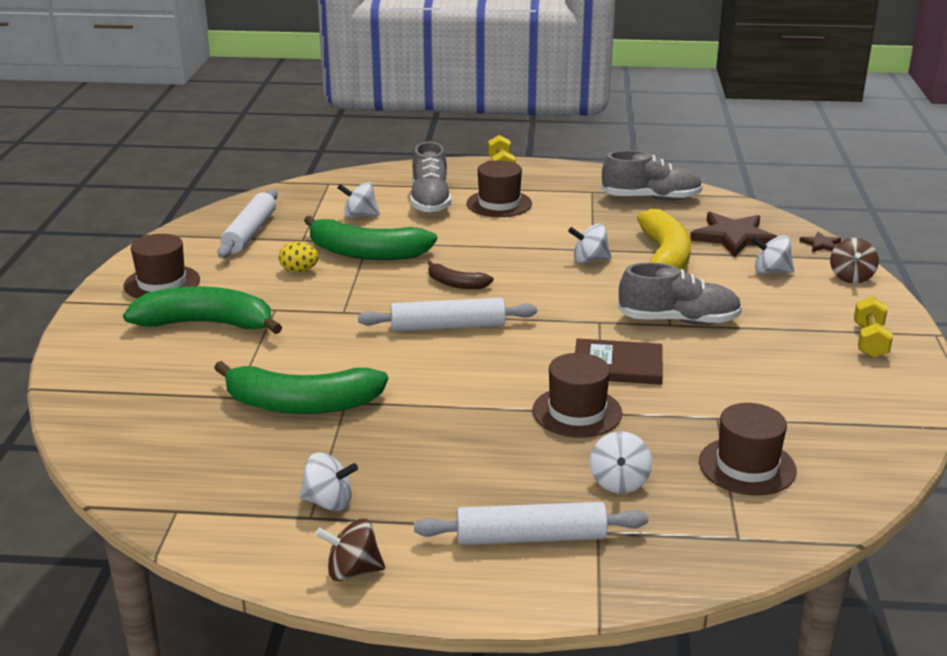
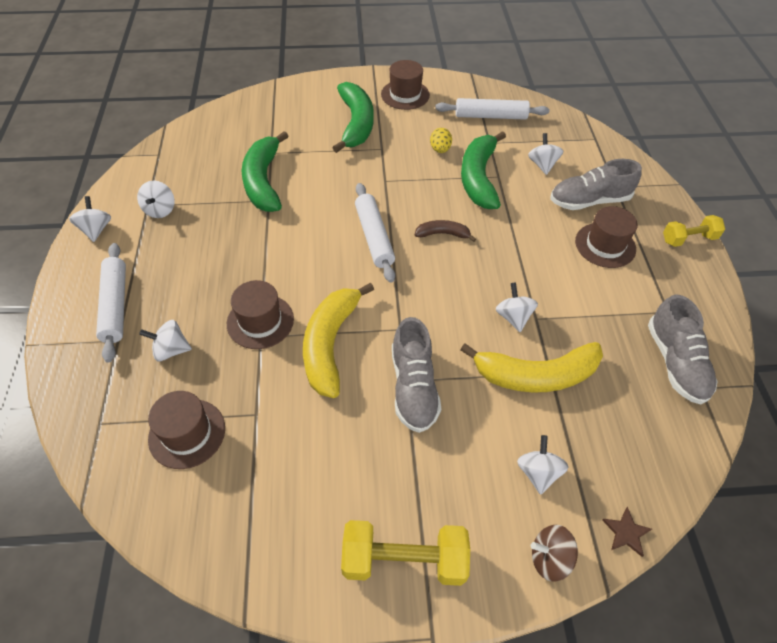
camera: 80 degrees right, 25 degrees up
brown spinning top [315,519,385,581] -> white spinning top [69,196,111,242]
brown banana [428,261,494,289] -> brown banana turned 75 degrees clockwise [415,220,476,242]
brown book [575,338,663,385] -> yellow banana [303,282,374,398]
brown star [690,212,777,257] -> none
yellow dumbbell [854,296,893,358] -> yellow dumbbell [341,520,470,586], size x1.58

